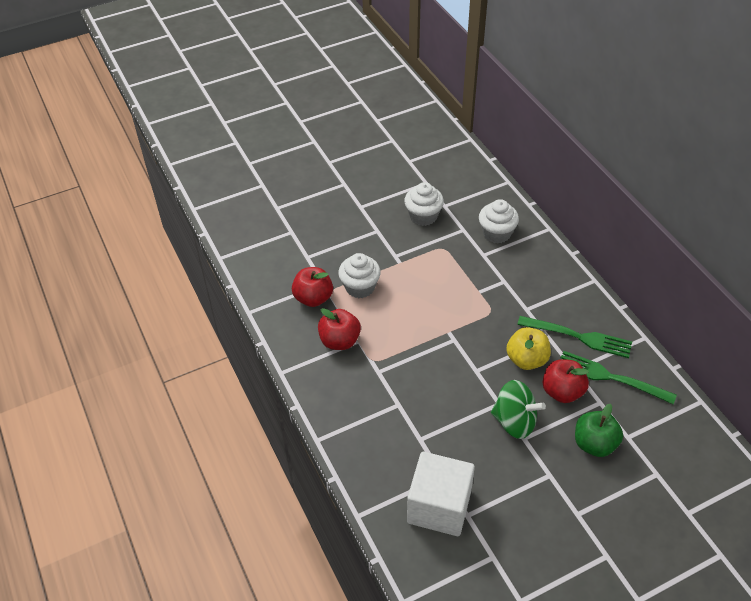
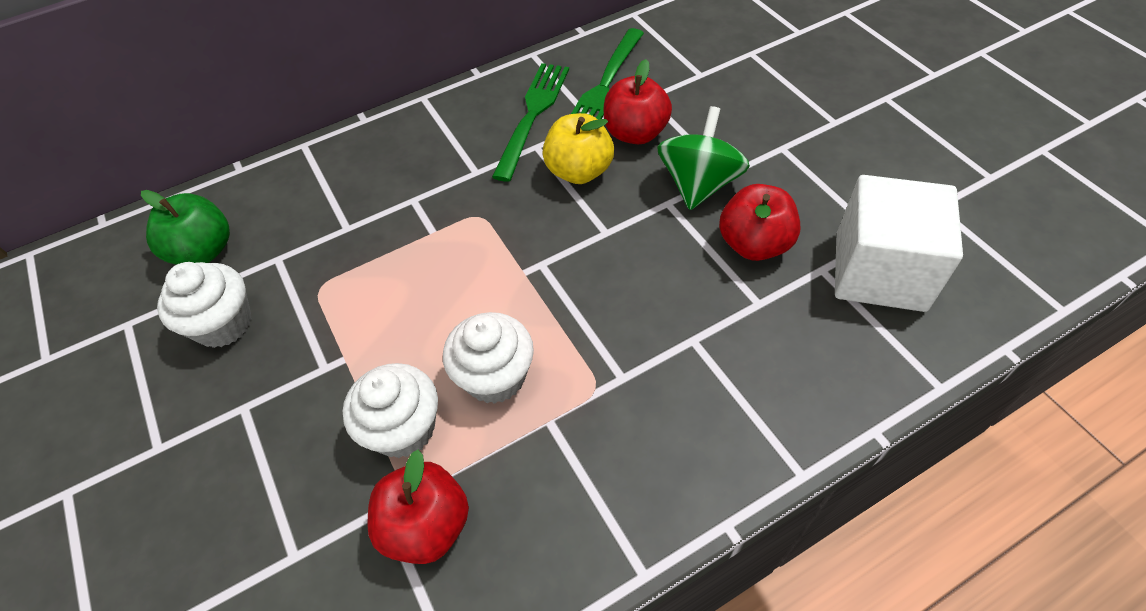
camera: 90 degrees left, 5 degrees up
red apple [318,308,361,350] -> red apple moved to [719,184,800,261]
white cupcake [479,199,519,244] -> white cupcake moved to [443,312,534,404]
green apple [575,404,623,457] -> green apple moved to [141,190,230,265]

